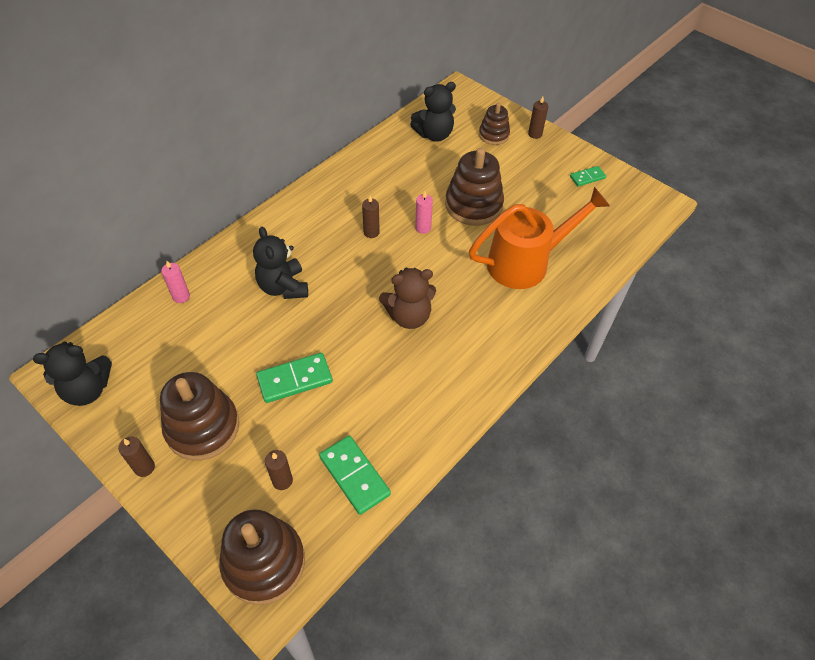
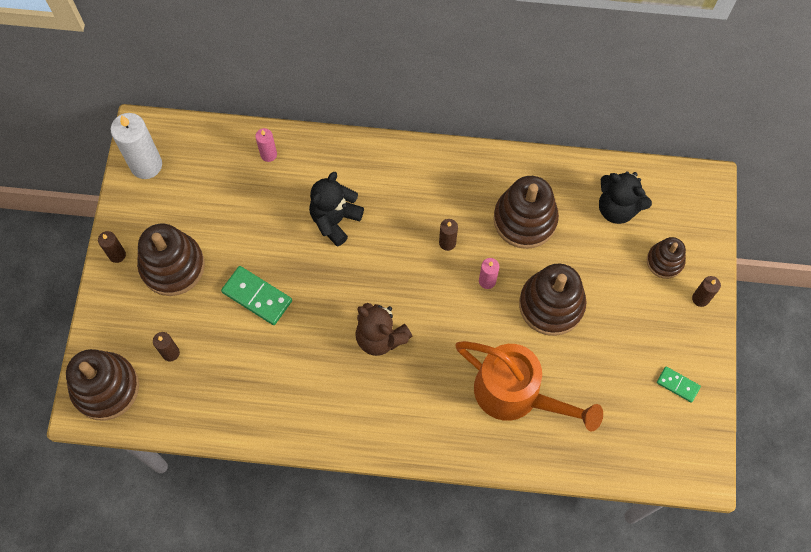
camera: 55 degrees right, 15 degrees up
black teddy bear [33,341,112,406] -> white candle [111,113,162,179]
green domino [319,435,391,515] -> none
none -> brown stacking toy [493,176,559,249]

